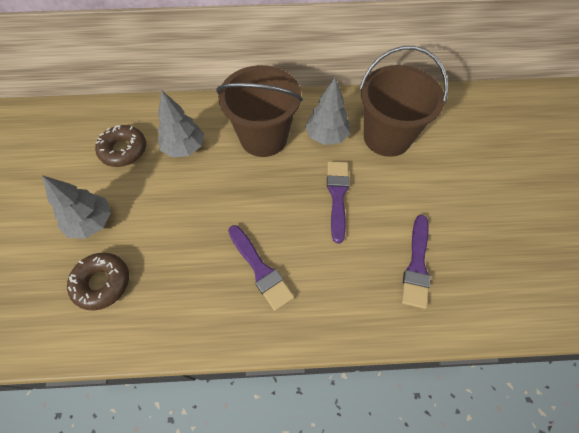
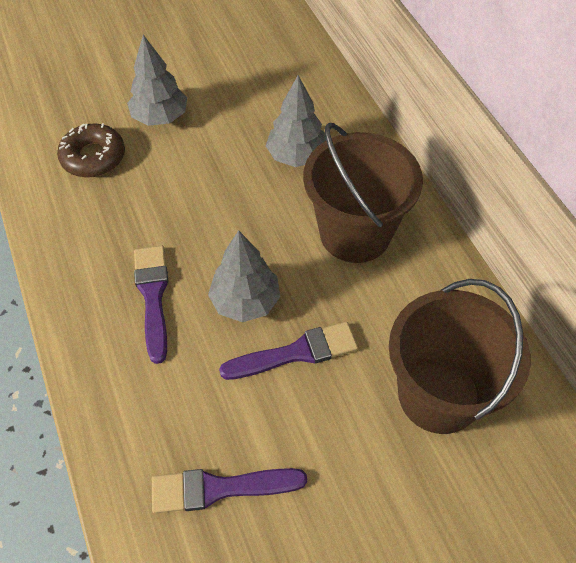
camera: 70 degrees right, 5 degrees down
brown donut [95,125,146,167] -> none
purple brush [228,225,294,311] -> purple brush turned 135 degrees clockwise [134,246,168,364]
grey tree [305,78,350,145] -> grey tree moved to [208,230,280,322]

